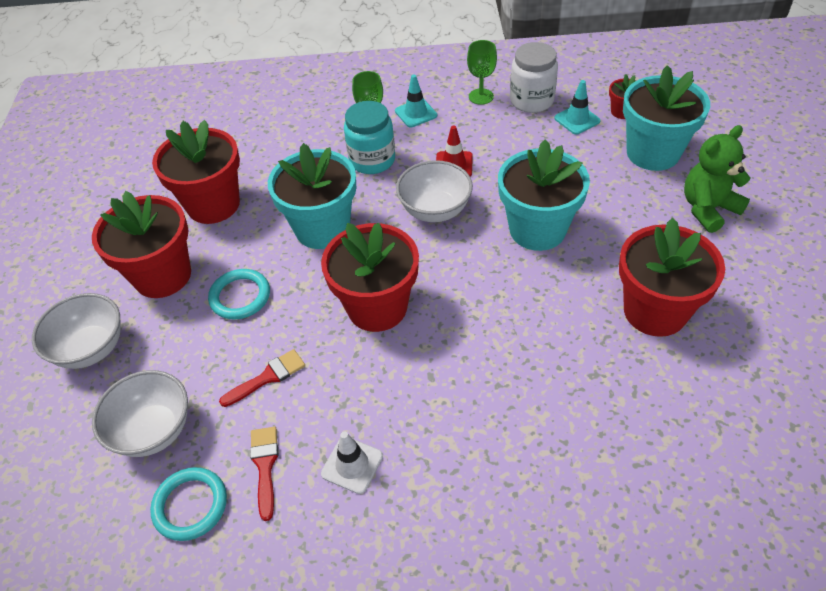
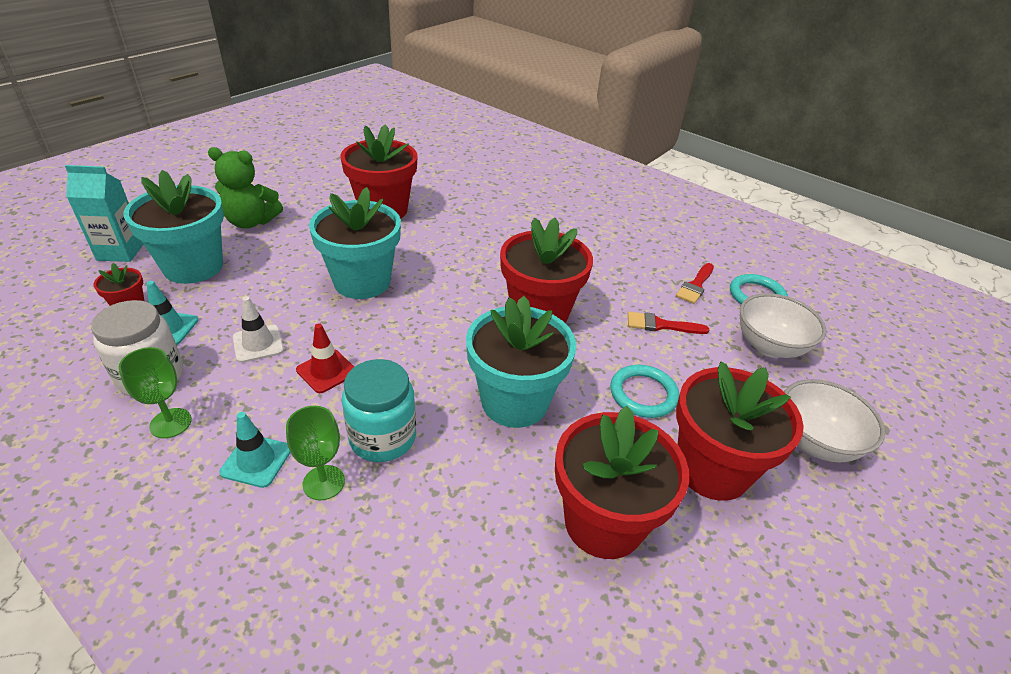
camera: 145 degrees left, 10 degrees down
white traffic cone [321,431,383,494] -> white traffic cone moved to [233,296,284,363]
white bowl [396,160,473,222] -> none
none -> turquoise carton [65,165,144,262]

